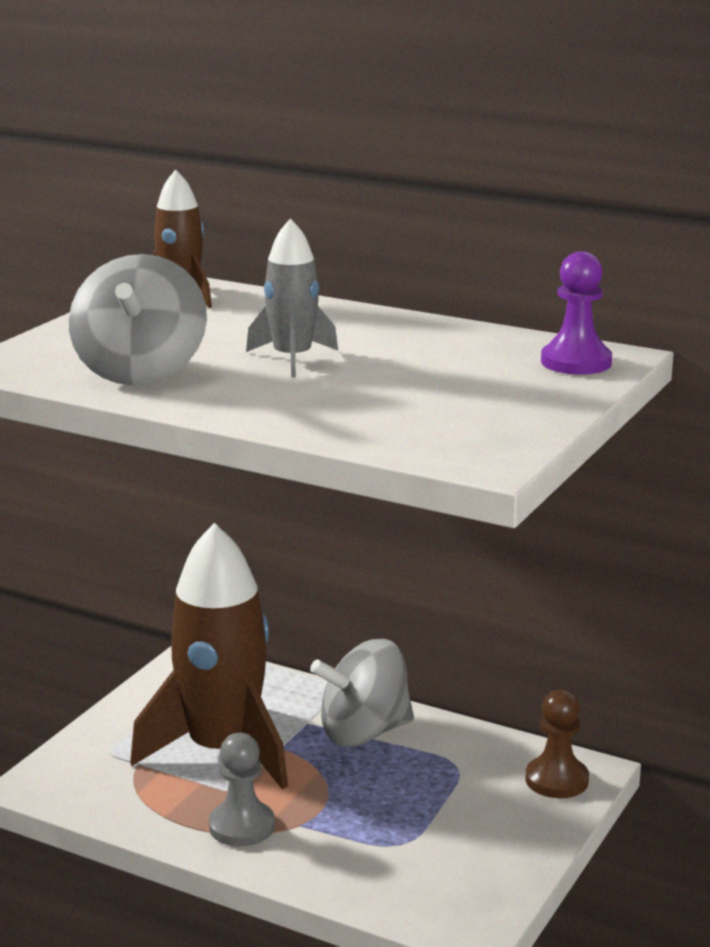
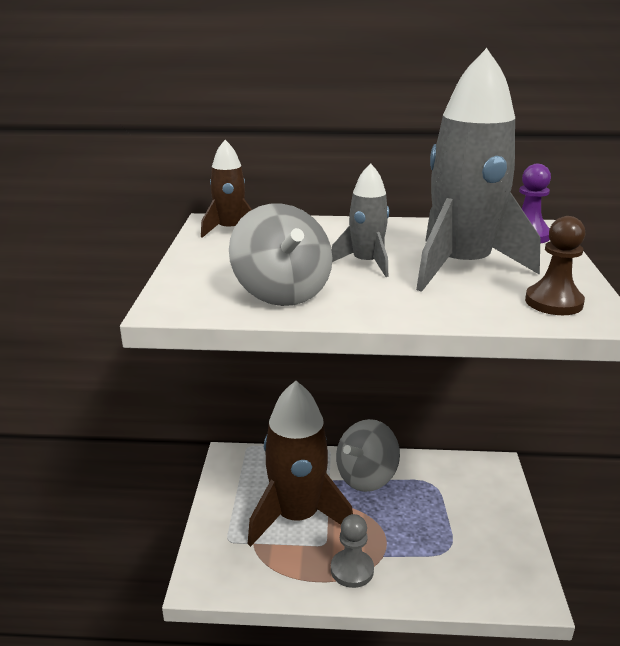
camera: 25 degrees left, 5 degrees up
brown pawn [525,689,589,798] -> brown pawn moved to [525,216,585,315]
none -> grey rocket [416,48,540,292]

